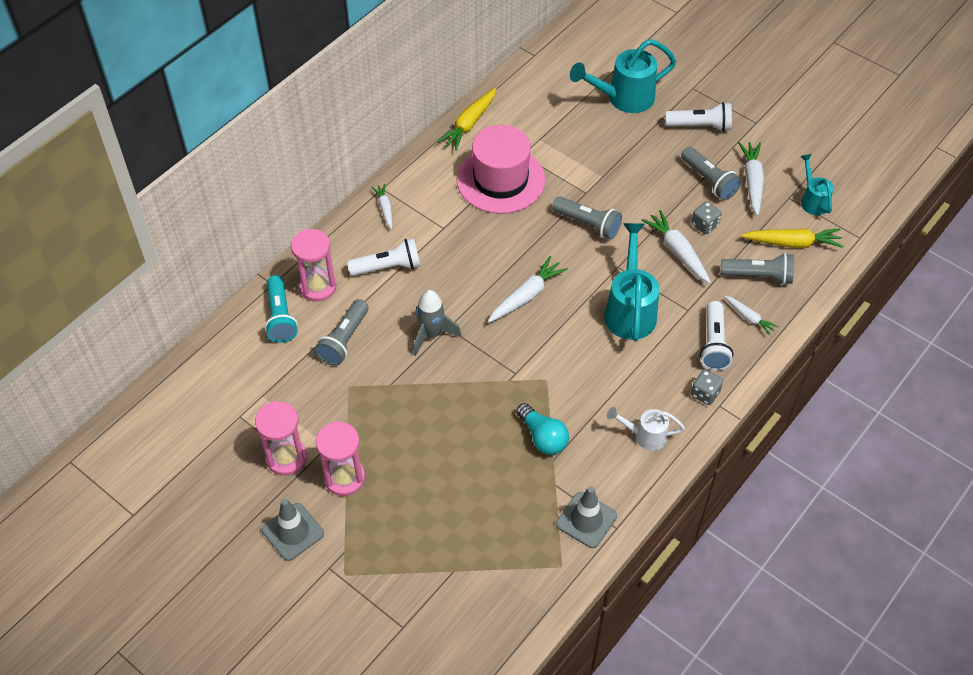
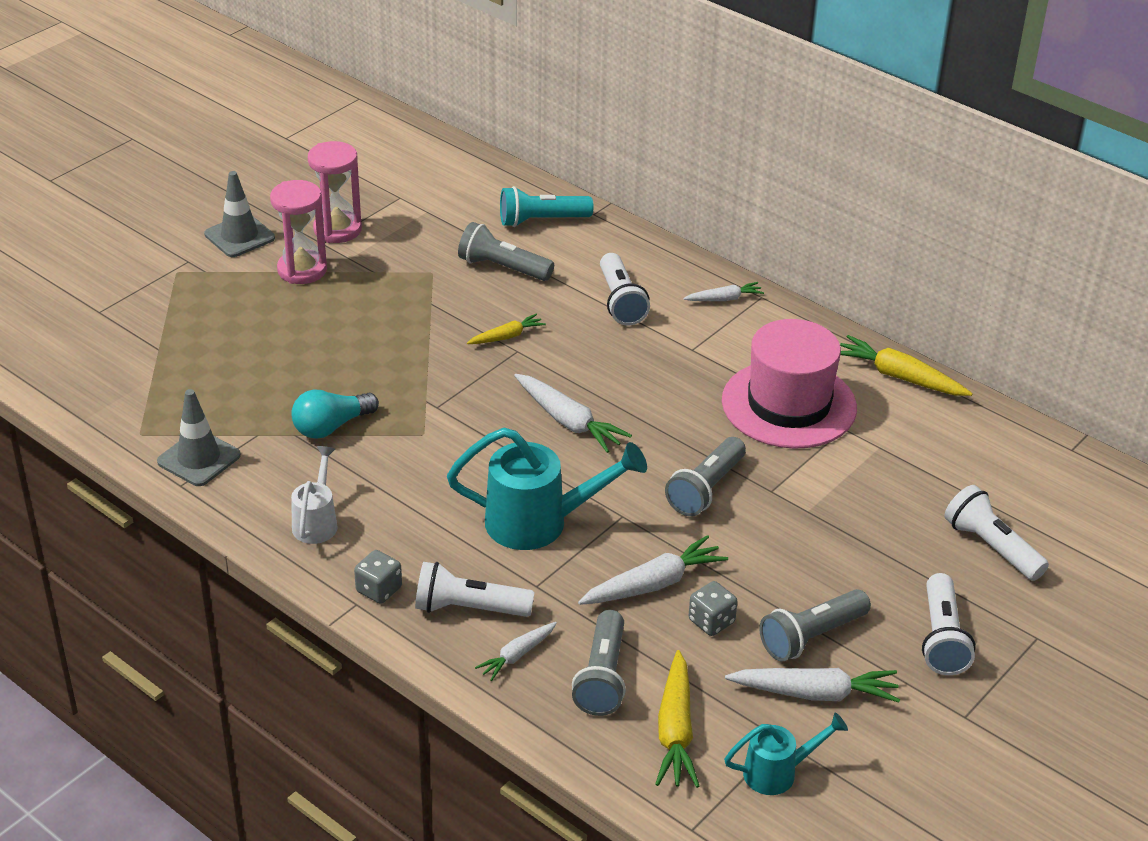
camera: 90 degrees right, 15 degrees down
pink hourglass [291,229,337,302] -> none
grey rocket [414,290,462,356] -> yellow carrot [467,314,546,344]
turquoise watering can [570,39,676,113] -> white flashlight [945,485,1049,581]

